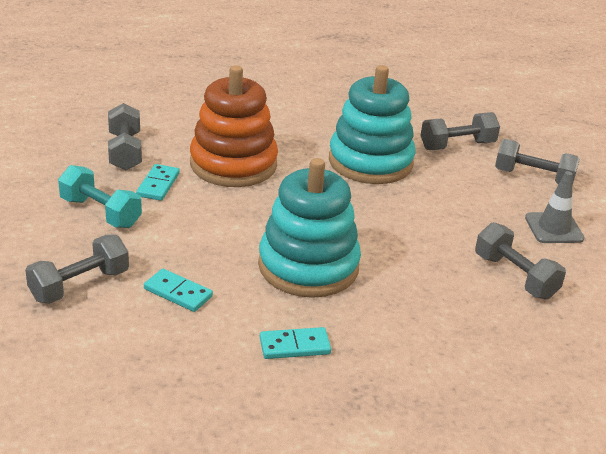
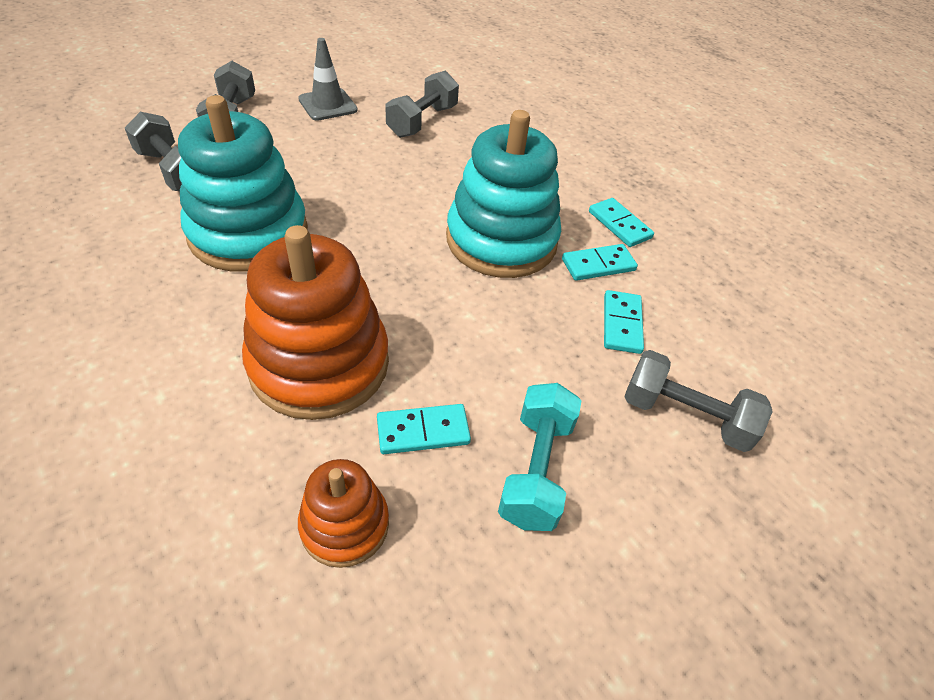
camera: 115 degrees left, 15 degrees up
grey dumbbell [108,103,142,170] -> orange stacking toy [298,459,389,568]
none -> turquoise domino [562,244,638,281]

